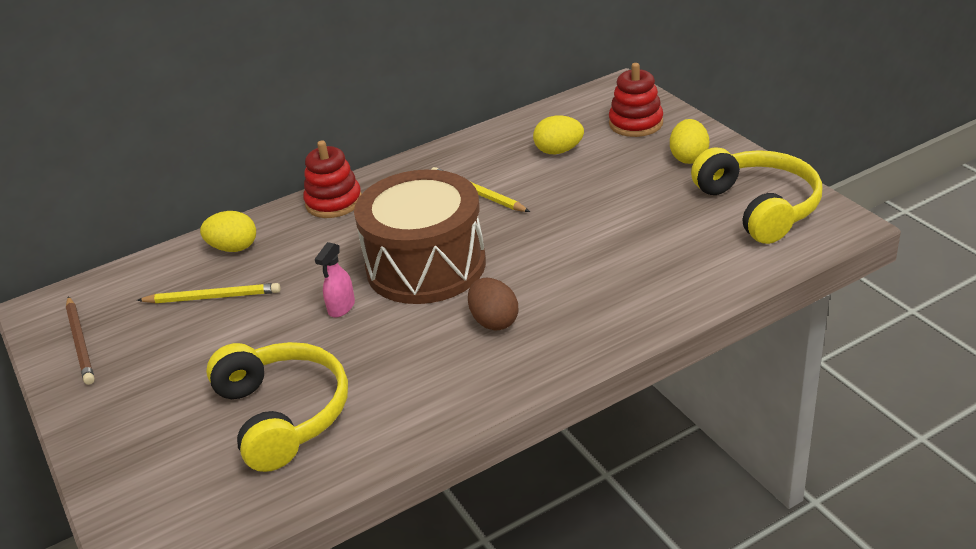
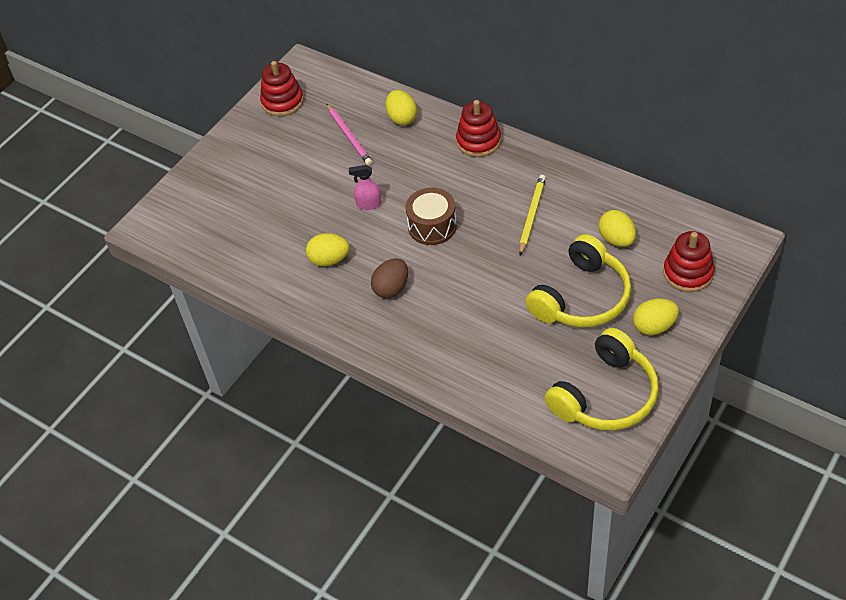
camera: 65 degrees right, 15 degrees up
brown pencil [66,296,95,385] -> red stacking toy [260,61,304,117]
yellow pencil [137,283,280,303] -> pink pencil [326,103,373,166]
yellow headphones [206,342,348,472] -> yellow headphones moved to [525,234,631,327]
brown drum [354,170,486,304] -> brown drum [405,187,457,245], size x0.54
none -> yellow egg [306,233,349,266]

